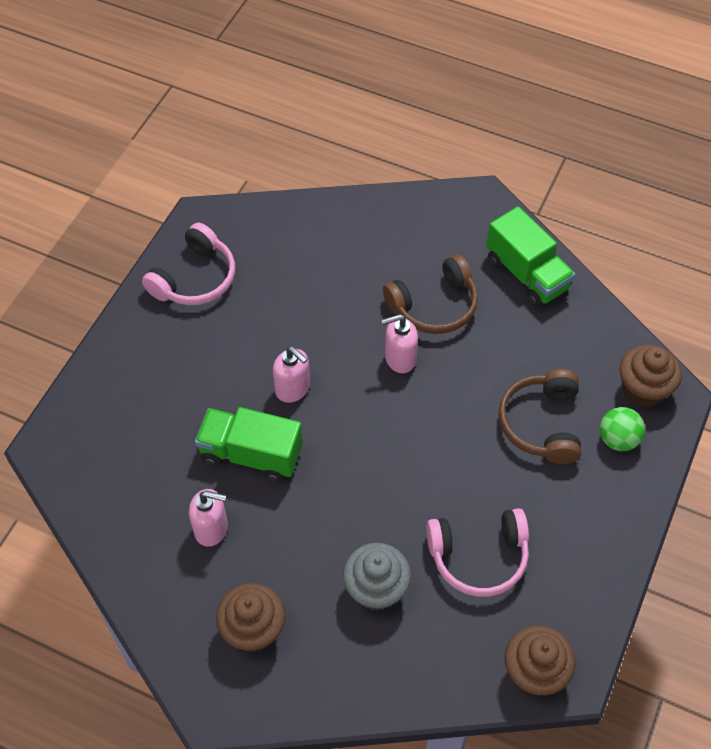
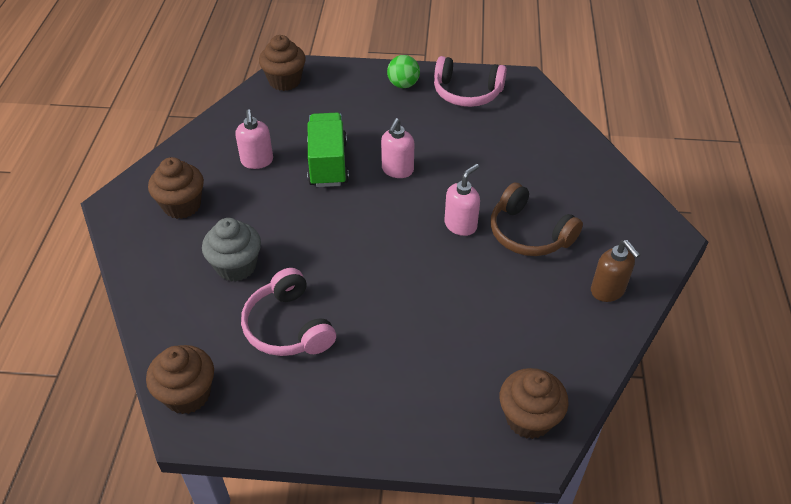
camera: 70 degrees right, 10 degrees down
pink soap dispenser [381,314,418,373] -> pink soap dispenser turned 75 degrees clockwise [445,164,480,236]
green truck [486,206,575,307] -> brown soap dispenser [591,240,640,302]
brown headphones [499,369,581,464] -> none
green ball [600,407,645,451] -> green ball moved to [387,55,420,88]
none -> brown cupcake [259,35,306,91]

